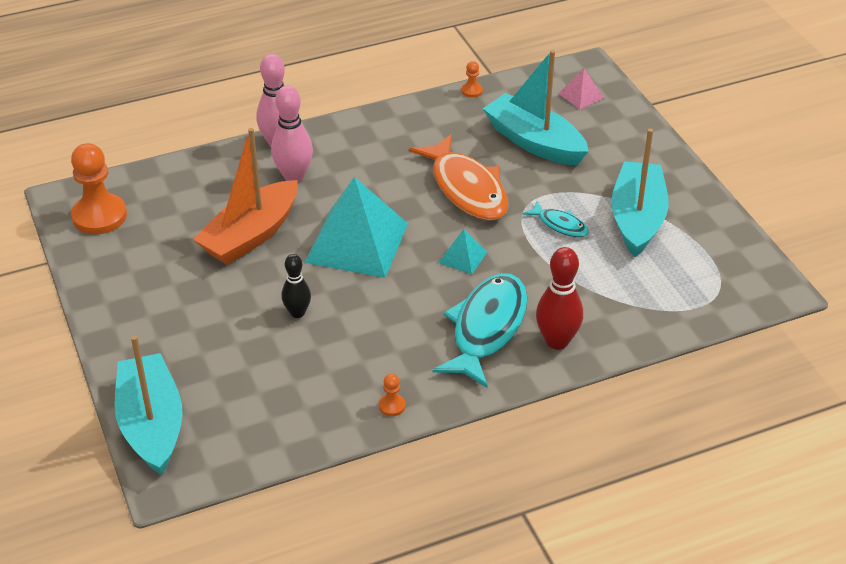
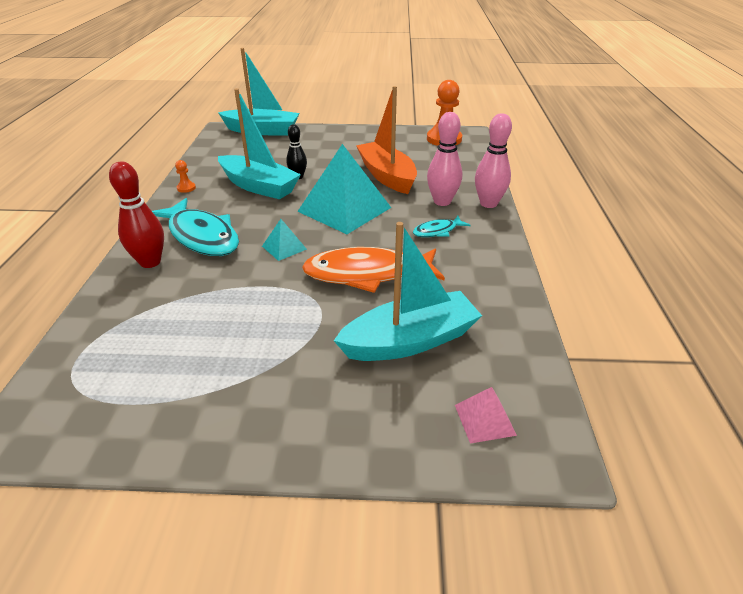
camera: 115 degrees right, 5 degrees down
orange pawn [461,61,483,97] -> none
turquoise fish [523,201,589,237] -> turquoise fish moved to [413,216,471,237]
turquoise boat [611,129,669,257] -> turquoise boat moved to [218,88,301,199]

